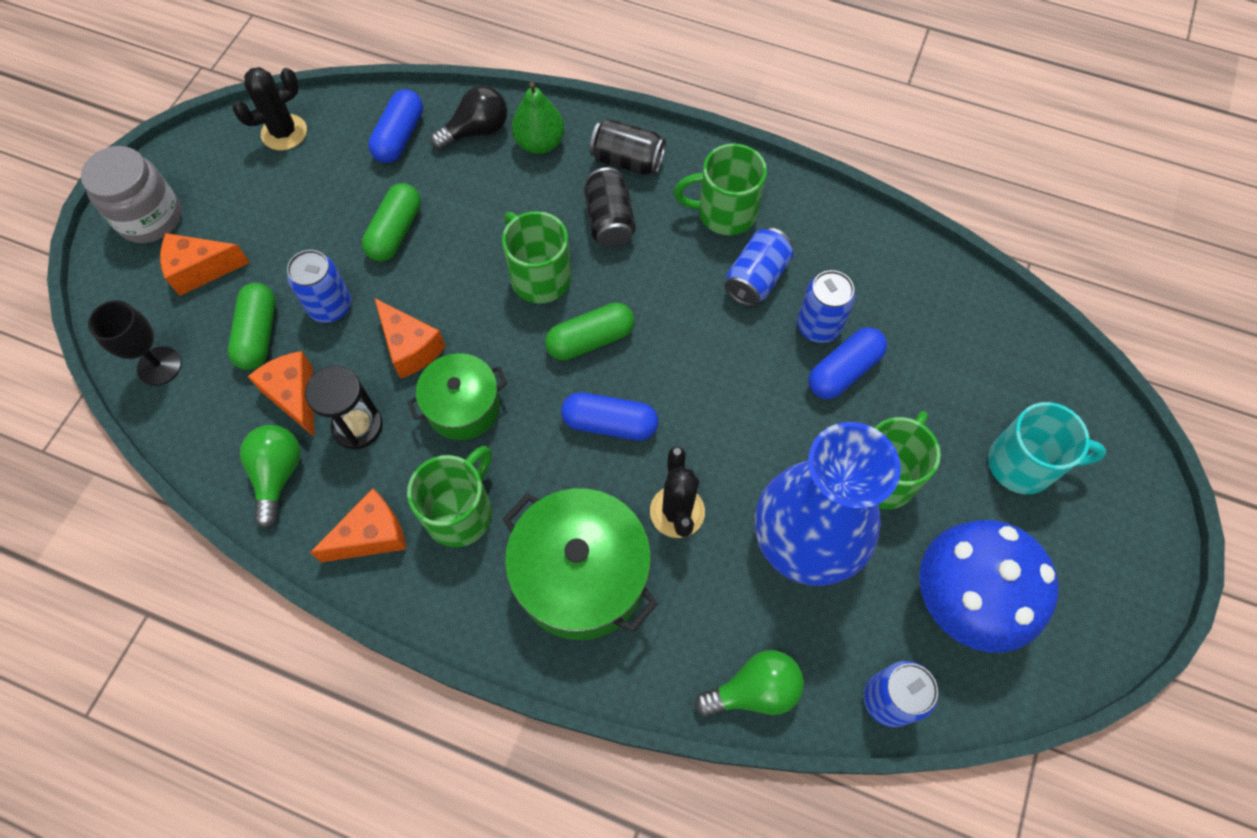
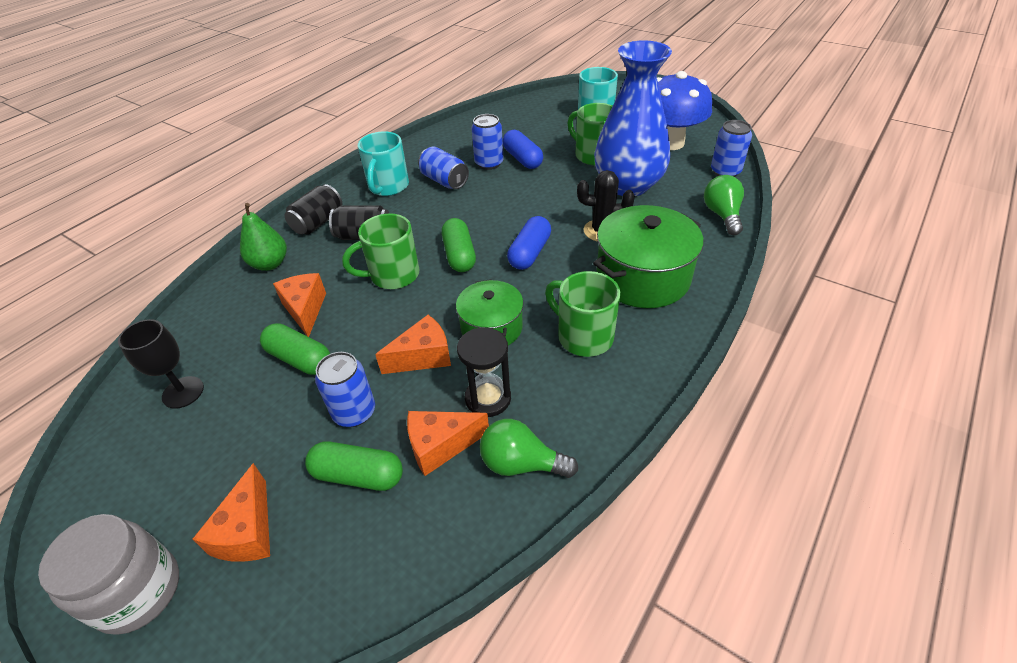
camera: 75 degrees left, 20 degrees down
black goblet [88,300,182,386] -> black goblet moved to [118,319,204,409]
black cactus [232,67,307,150] -> none
orange cheese [310,488,406,562] -> orange cheese moved to [273,273,326,337]
blue capsule [368,89,423,163] -> none
black light bulb [430,86,507,150] -> none
green mug [674,143,767,235] -> turquoise mug [358,131,409,196]

